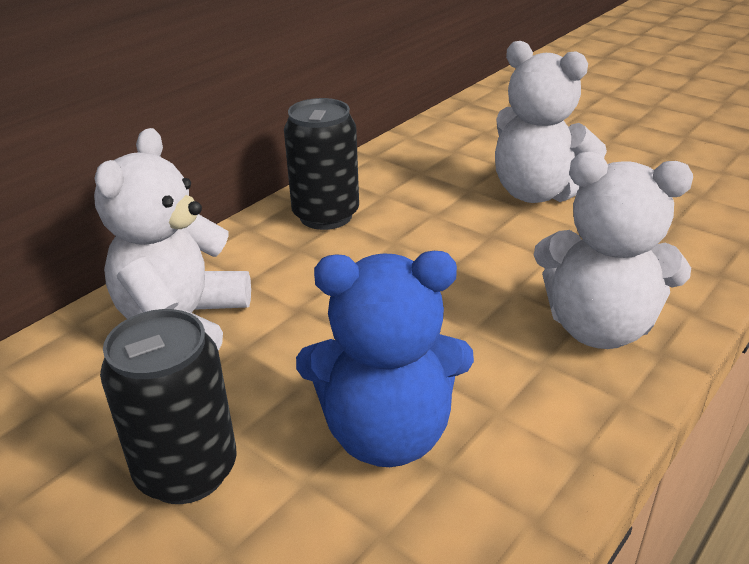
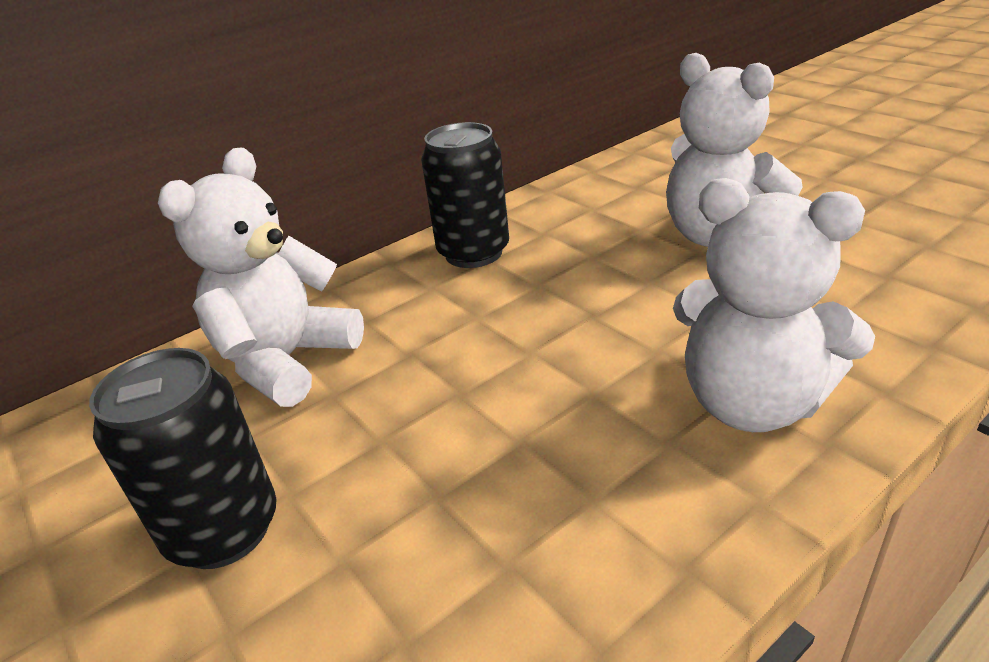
camera: 15 degrees right, 0 degrees up
blue teddy bear [296,251,474,467] -> none

